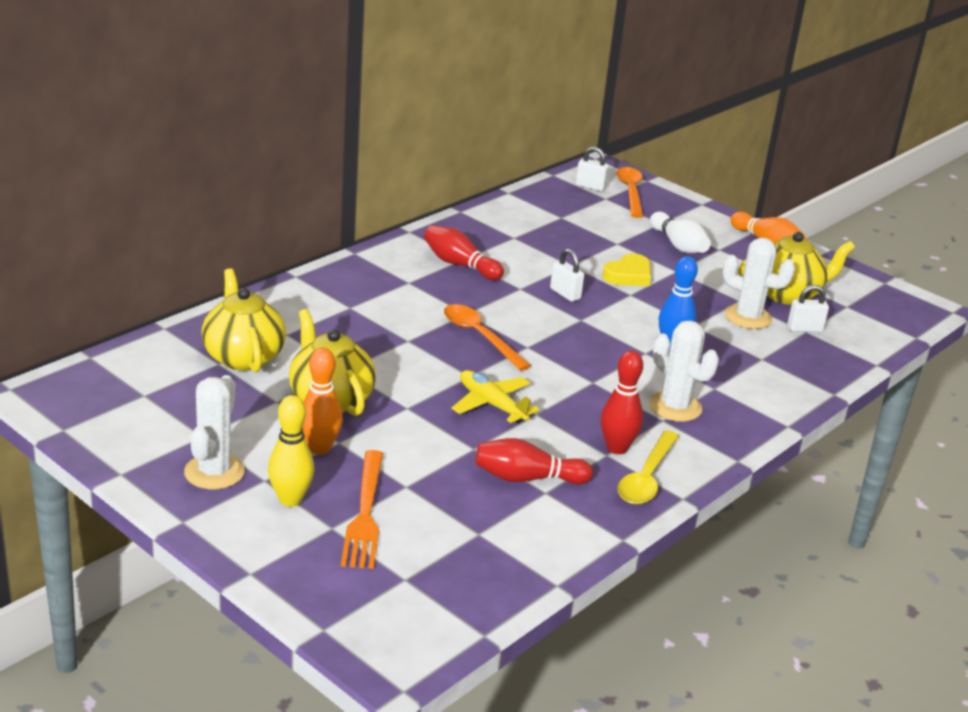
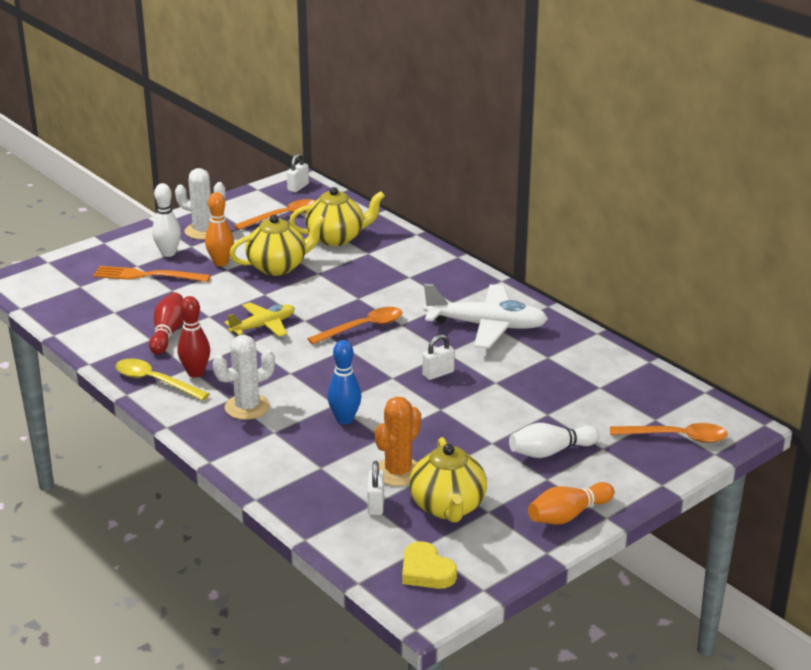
camera: 100 degrees right, 0 degrees up
yellow bowling pin [268,395,314,507] -> white bowling pin [152,183,181,257]
red bowling pin [424,225,504,280] -> white plane [424,284,548,348]
white padlock [576,147,609,191] -> white padlock moved to [287,153,309,192]
yellow heart [602,254,651,286] -> yellow heart moved to [402,541,457,589]
white cactus [722,238,795,329] -> orange cactus [375,397,421,486]
none -> orange spoon [234,199,315,230]

